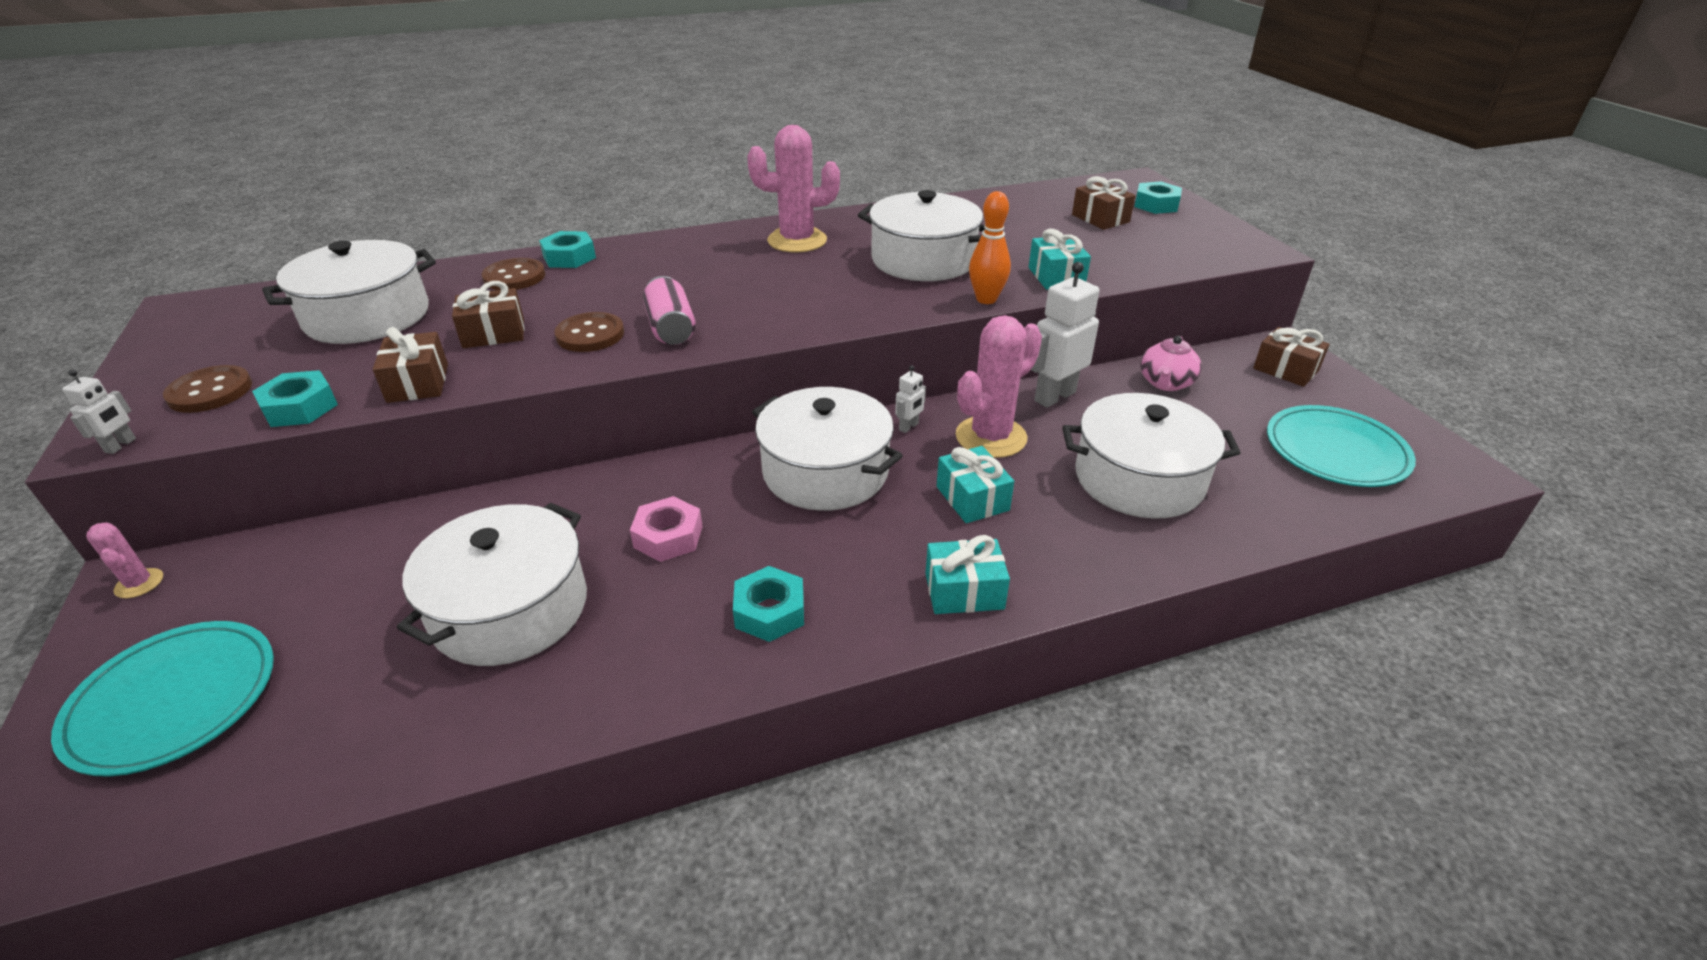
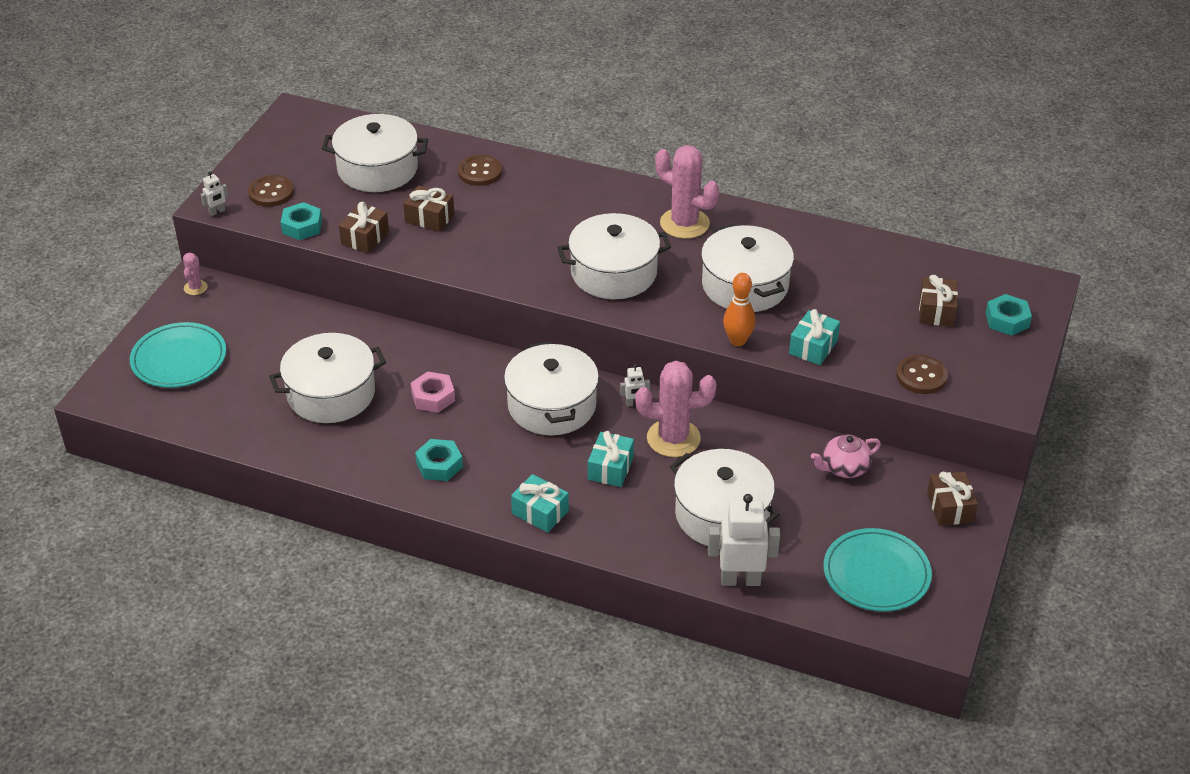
camera: 40 degrees right, 5 degrees up
turquoise nut [539,231,596,268] -> none
brown button [554,312,624,352] -> brown button moved to [896,355,948,394]
pink can [643,276,696,345] -> none
white robot [1031,262,1099,408] -> white robot moved to [708,494,780,586]
none -> white pot [557,213,671,299]

